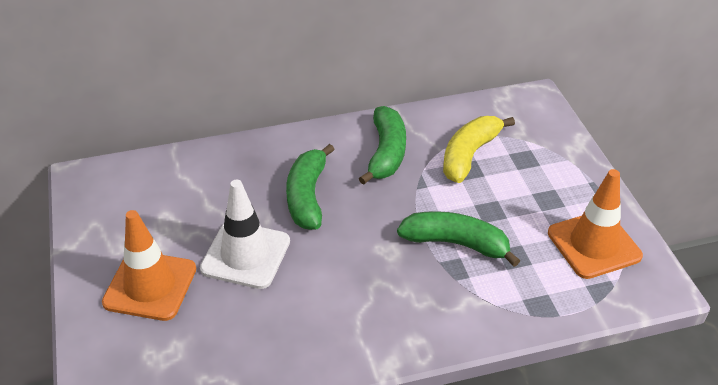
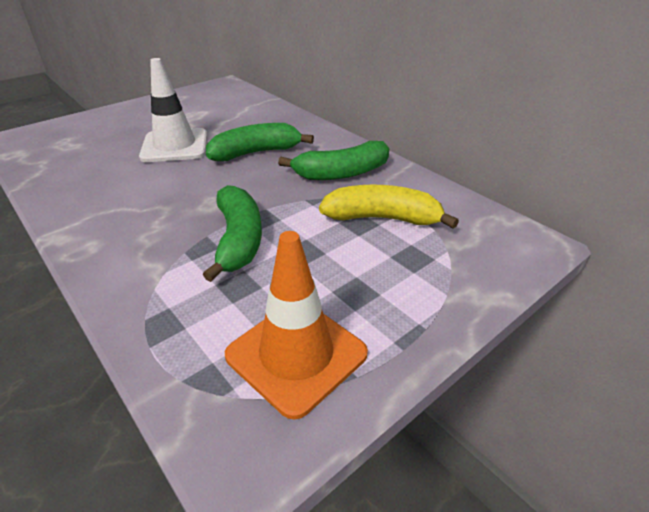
camera: 65 degrees right, 5 degrees down
orange traffic cone [102,210,196,321] -> none

